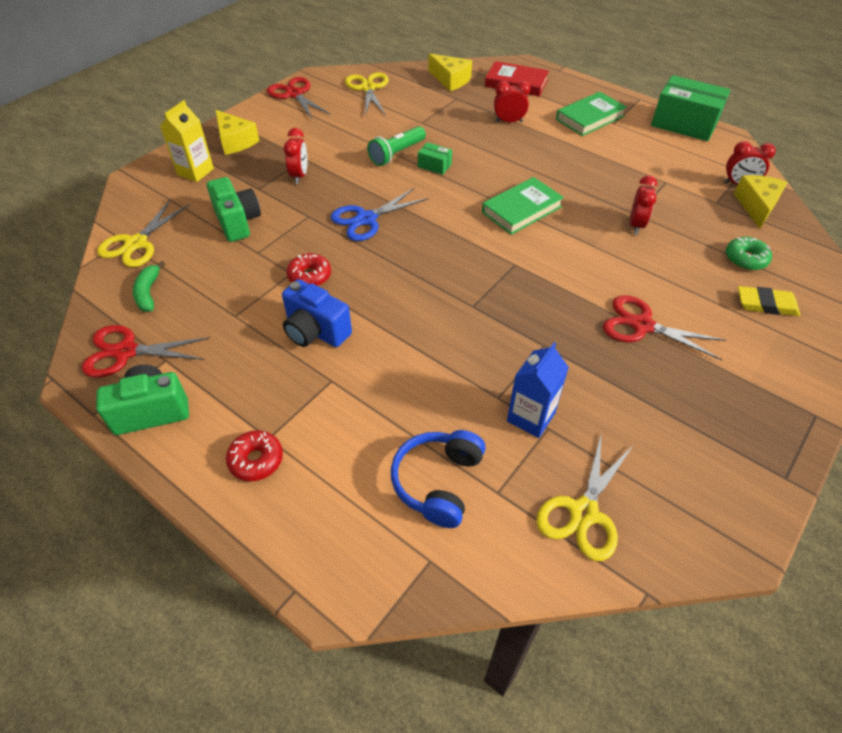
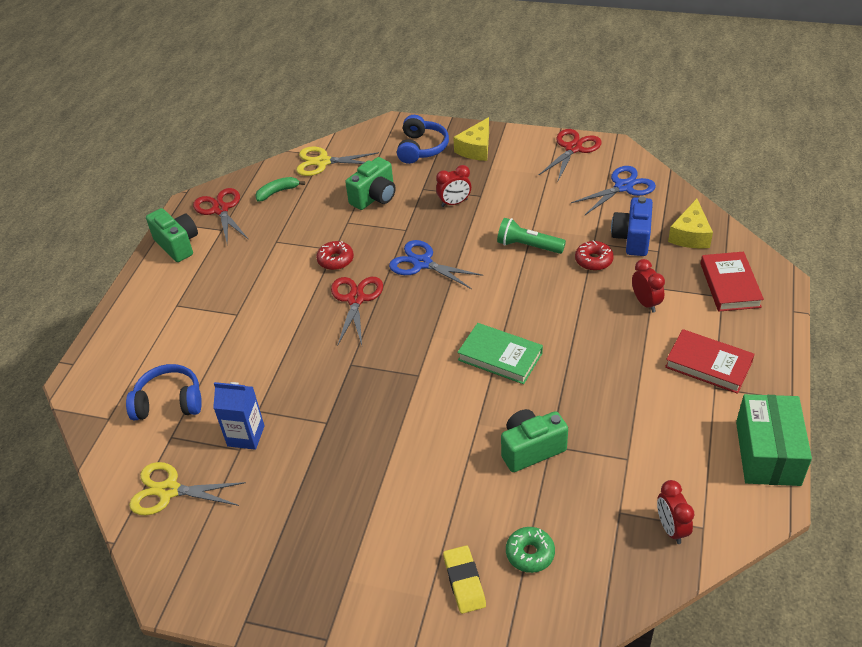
camera: 70 degrees right, 5 degrees down
yellow carton [160,100,214,182] -> blue headphones [397,115,449,164]
red donut [226,430,283,481] -> red donut moved to [575,240,614,271]
blue camera [282,279,352,347] -> blue camera moved to [611,196,653,256]
yellow scissors [345,72,389,115] -> blue scissors [571,166,656,215]
green box [418,142,452,175] -> none
green book [556,92,627,136] -> red book [665,329,754,394]
red scissors [603,295,726,360] -> red scissors moved to [331,277,383,346]
red clock [630,175,657,234] -> green camera [501,409,568,472]
yellow cheese [734,175,788,229] -> none

